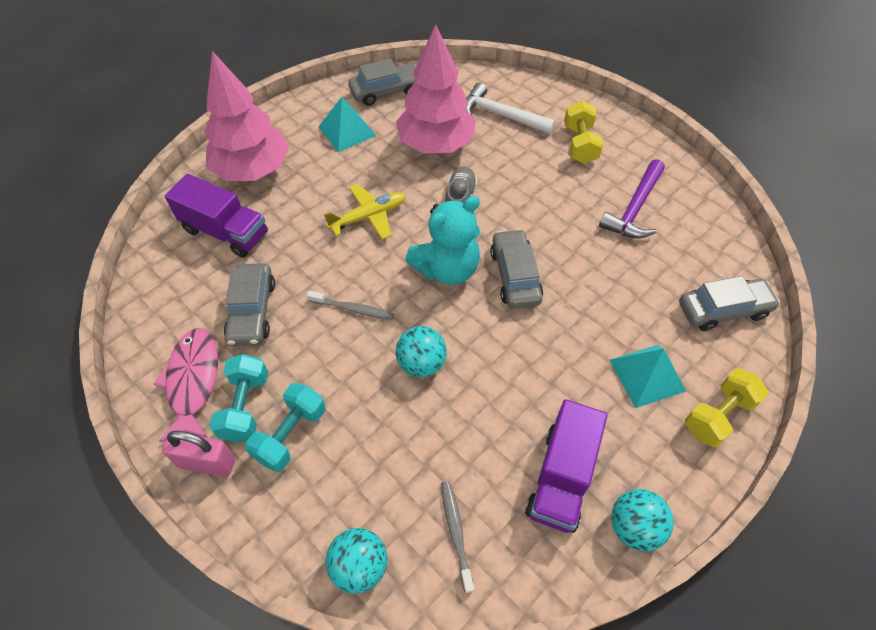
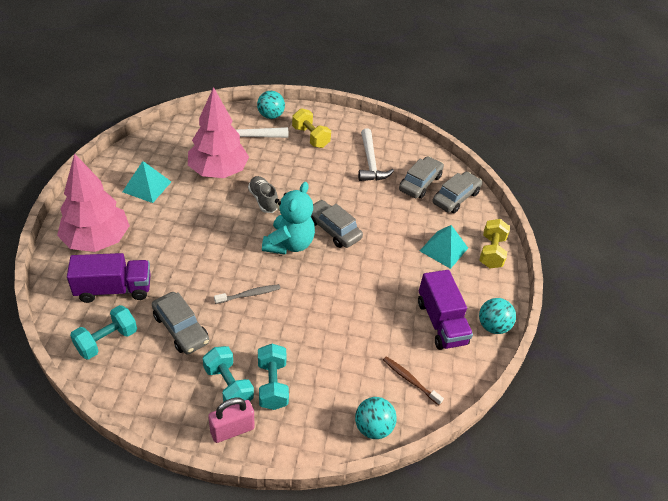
camera: 40 degrees left, 10 degrees down
pink fish [154,328,218,442] -> none
yellow plane [324,184,406,240] -> none
grey car [348,59,417,106] -> grey car moved to [399,156,444,199]
turquoise ball [396,326,447,377] -> turquoise ball moved to [257,91,285,119]
grey toothbrush [441,481,474,593] -> brown toothbrush [383,356,444,405]
purple hammer [599,159,665,239] -> white hammer [358,129,394,181]
none -> turquoise dumbbell [70,305,137,359]

